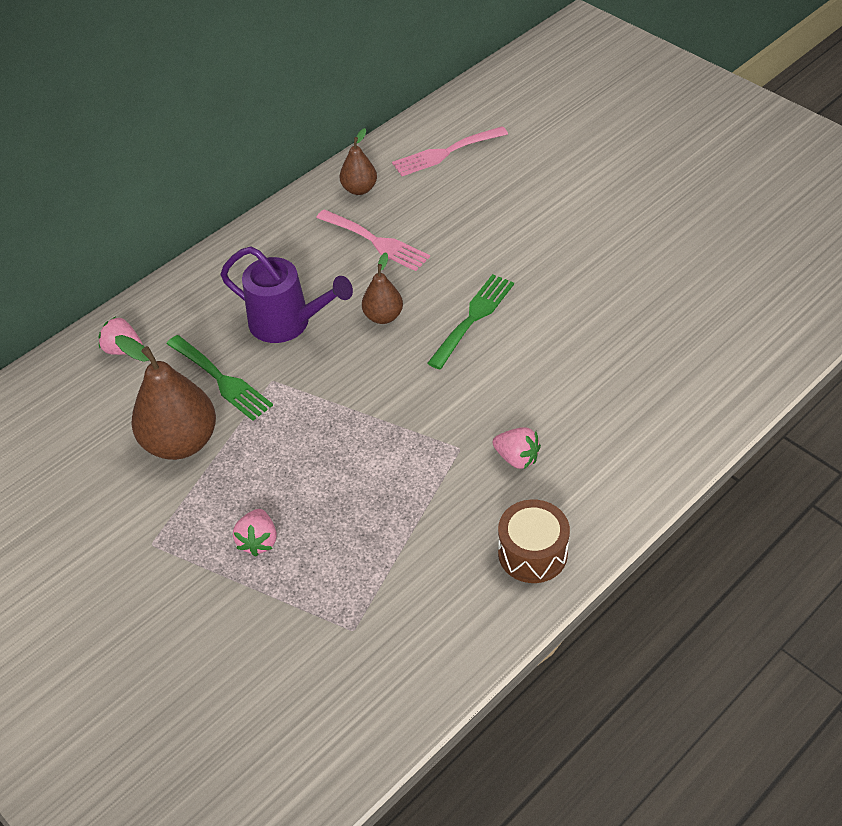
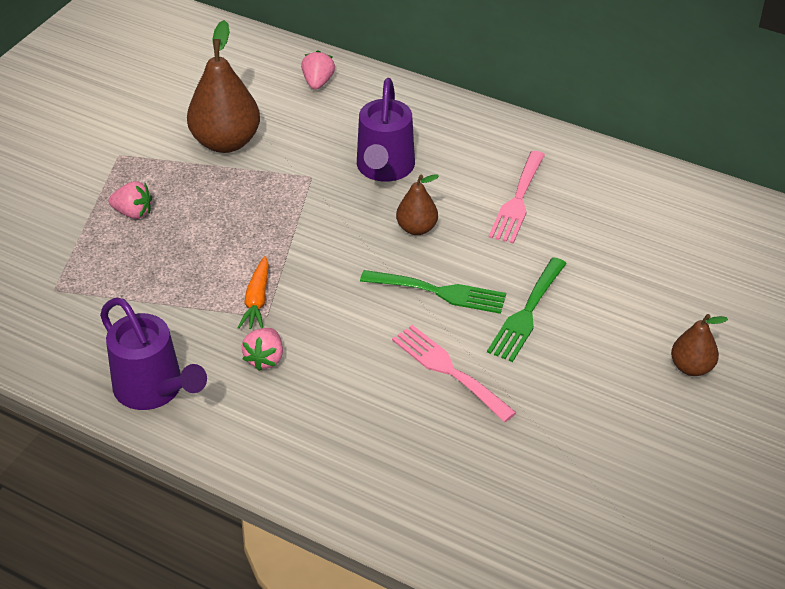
camera: 70 degrees right, 5 degrees down
green fork [167,335,273,421] -> green fork moved to [487,257,567,362]
pink strawberry [233,509,277,556] -> pink strawberry turned 150 degrees counterclockwise [108,181,152,219]
brown pear [340,128,377,195] -> brown pear moved to [671,314,728,376]
pink fork [392,126,508,176] -> pink fork moved to [392,325,517,422]
brown drum [498,500,570,583] -> purple watering can [100,298,207,410]
none -> orange carrot [238,256,269,329]

